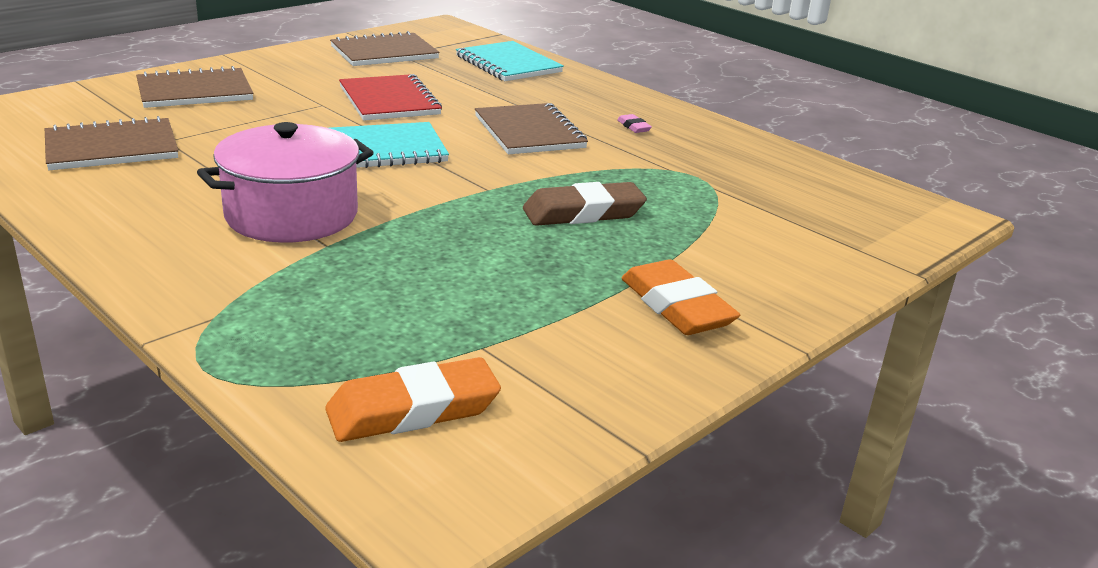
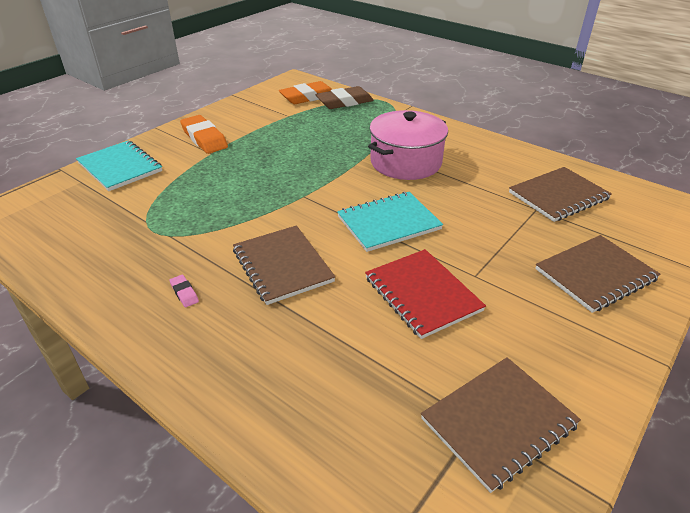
camera: 175 degrees right, 10 degrees up
turquoise notebook [456,41,564,81] -> turquoise notebook moved to [76,140,162,191]
brown eraser [523,182,647,226] -> brown eraser moved to [315,86,374,109]

